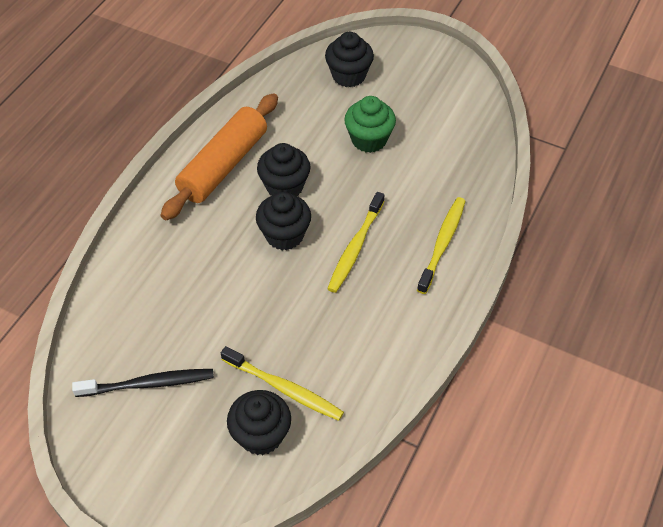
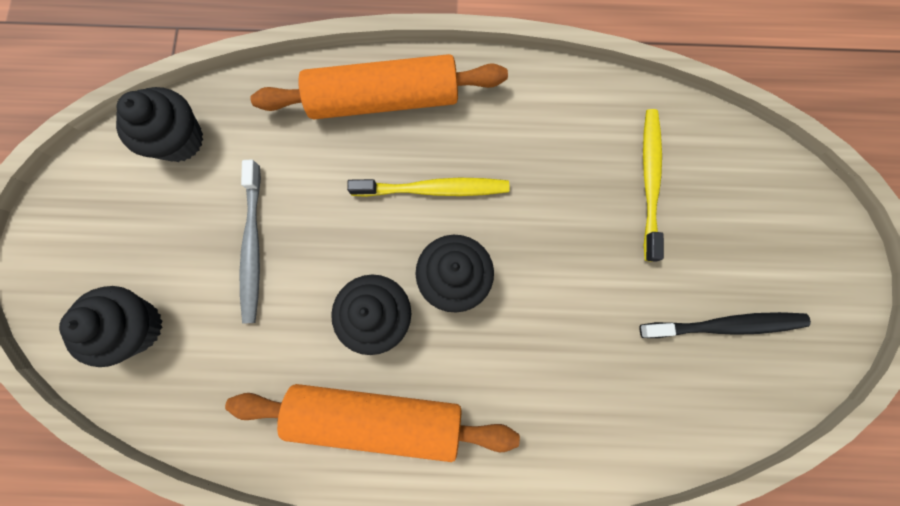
camera: 115 degrees left, 25 degrees up
black toothbrush [72,369,214,397] -> black toothbrush turned 120 degrees clockwise [640,312,811,338]
black cupcake [227,390,291,455] -> black cupcake moved to [116,87,203,162]
green cupcake [344,96,396,153] -> grey toothbrush [239,159,261,324]
yellow toothbrush [417,197,465,294] -> orange rolling pin [250,54,508,119]

